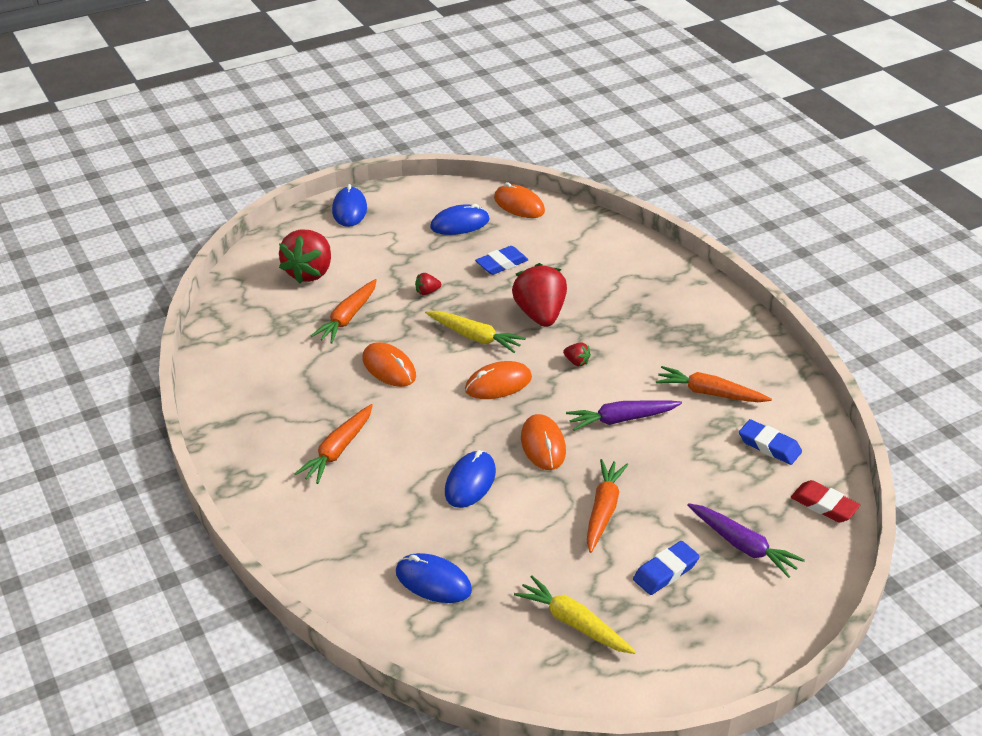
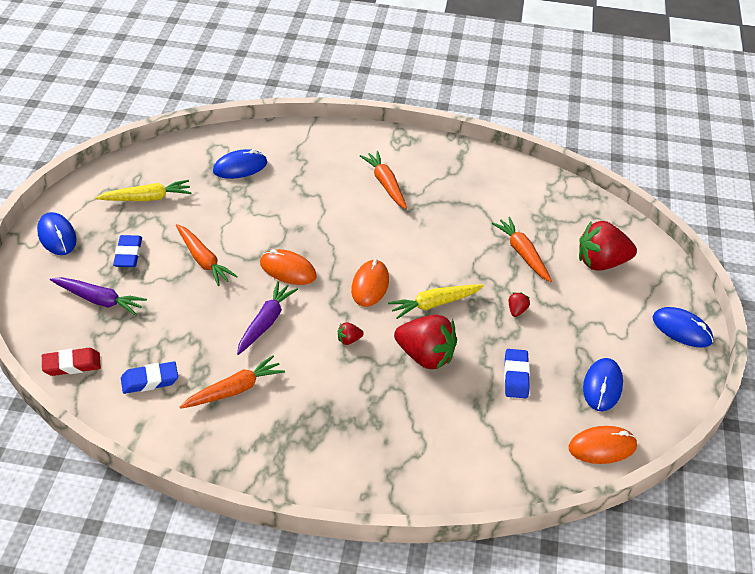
camera: 125 degrees right, 5 degrees up
red strawberry [279,230,331,284] -> red strawberry turned 60 degrees counterclockwise [579,221,637,270]
orange mouse [362,342,416,387] -> none
blue mouse [445,450,496,508] -> blue mouse moved to [37,212,77,255]
purple carrot [687,503,805,578] -> purple carrot turned 150 degrees counterclockwise [50,277,147,316]

